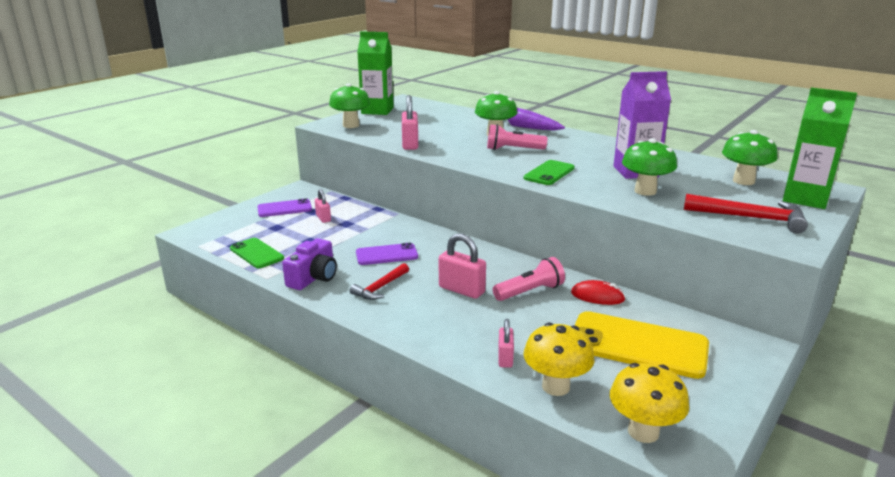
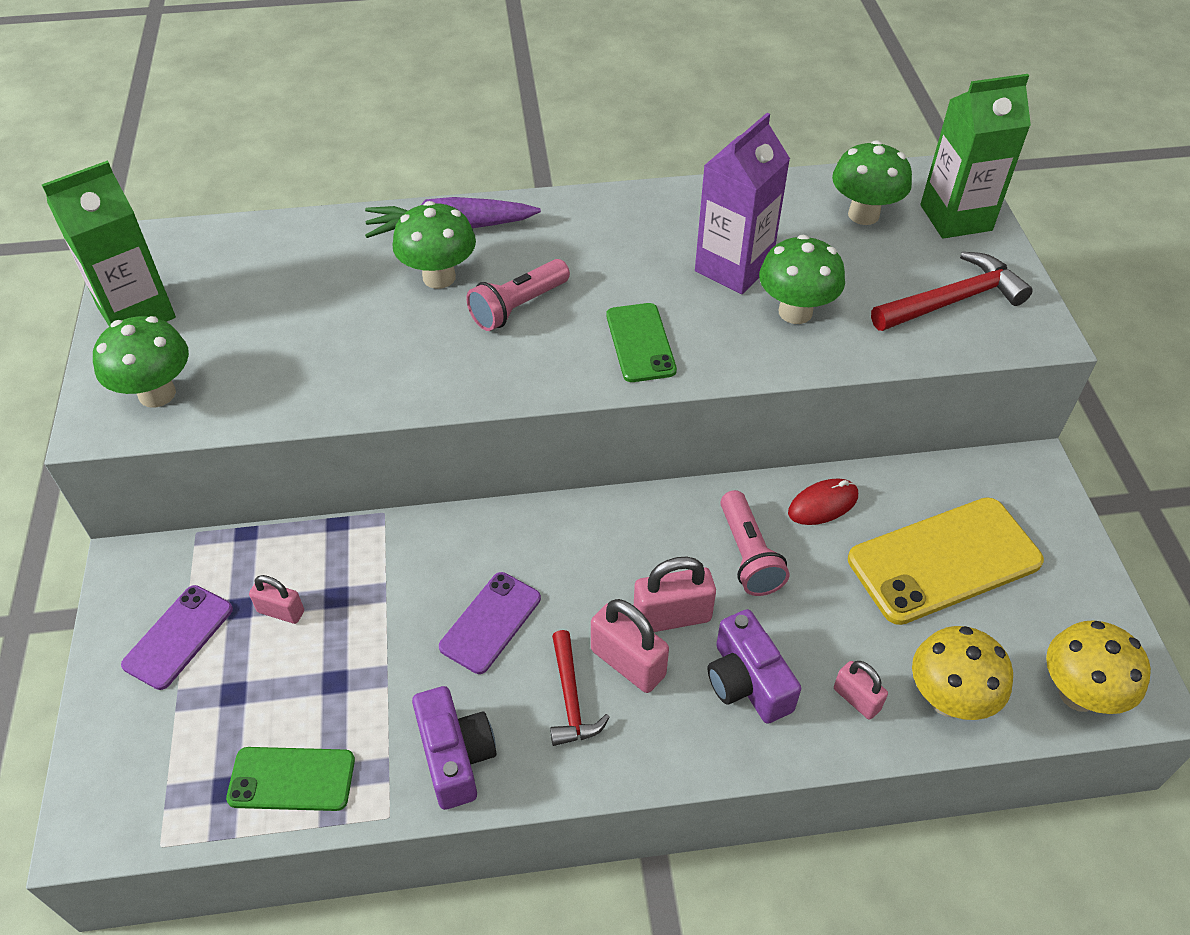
camera: 45 degrees left, 25 degrees up
pink padlock [402,95,418,150] -> pink padlock moved to [591,599,669,693]
pink flashlight [493,257,565,301] -> pink flashlight turned 150 degrees clockwise [720,490,790,596]
none -> purple camera [707,609,801,724]

